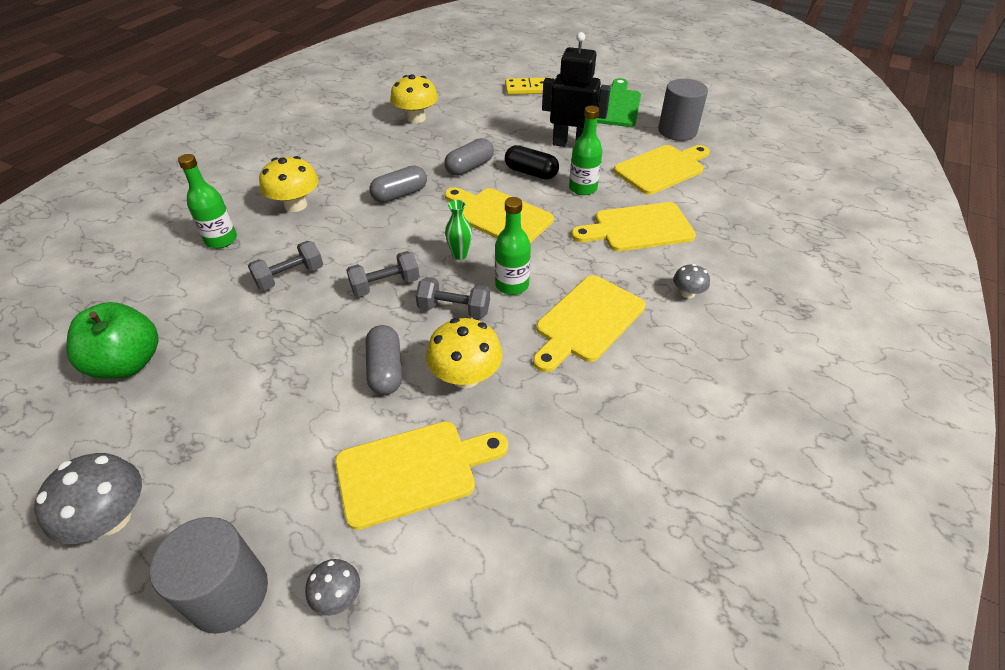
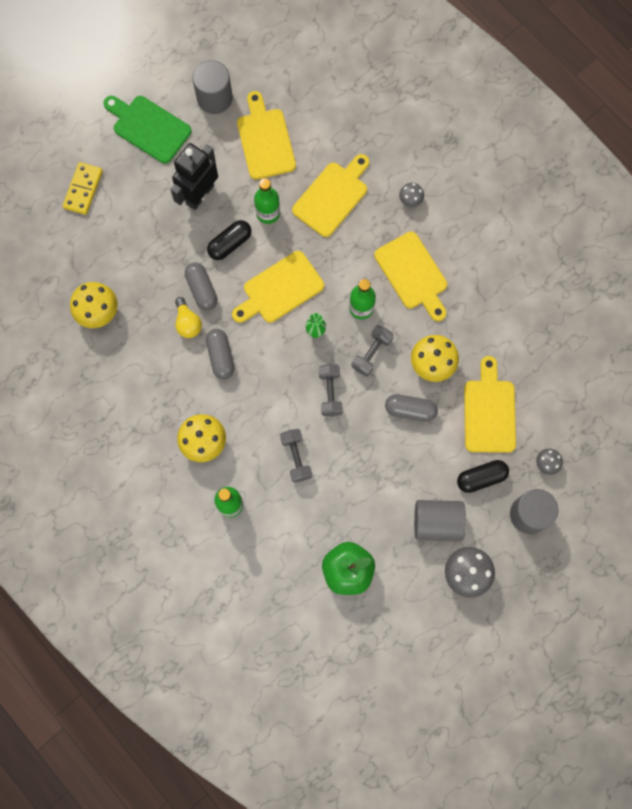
camera: 70 degrees left, 30 degrees up
yellow cutting board [571,202,696,251] -> yellow cutting board turned 150 degrees counterclockwise [292,154,369,237]
none -> yellow light bulb [175,297,202,338]
none -> grey cylinder [414,500,466,541]
none -> black capsule [457,460,509,493]

